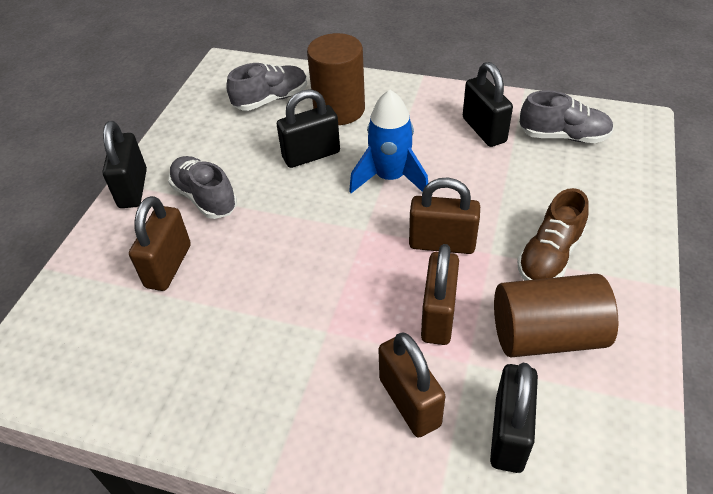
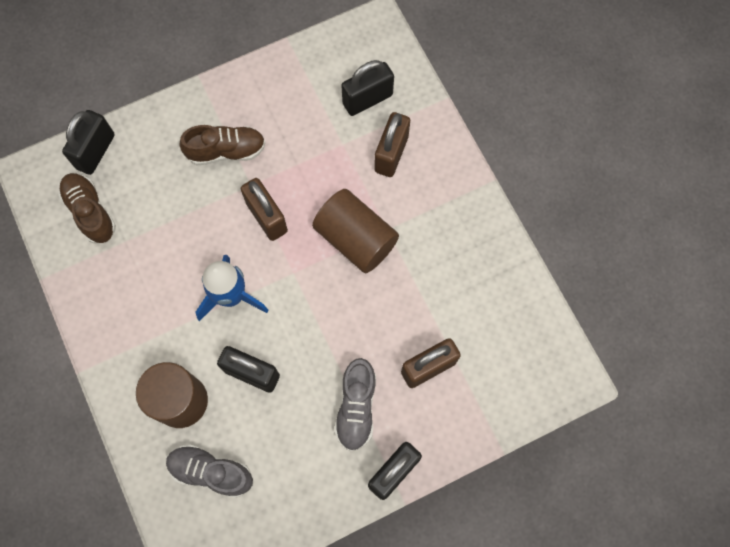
camera: 135 degrees left, 25 degrees up
brown padlock [421,244,459,345] -> none
black padlock [463,62,513,147] -> black padlock moved to [62,110,115,175]
brown cylinder [494,274,618,357] -> brown cylinder moved to [312,189,399,273]
grey shoe [520,91,614,143] -> brown shoe [58,173,116,244]

